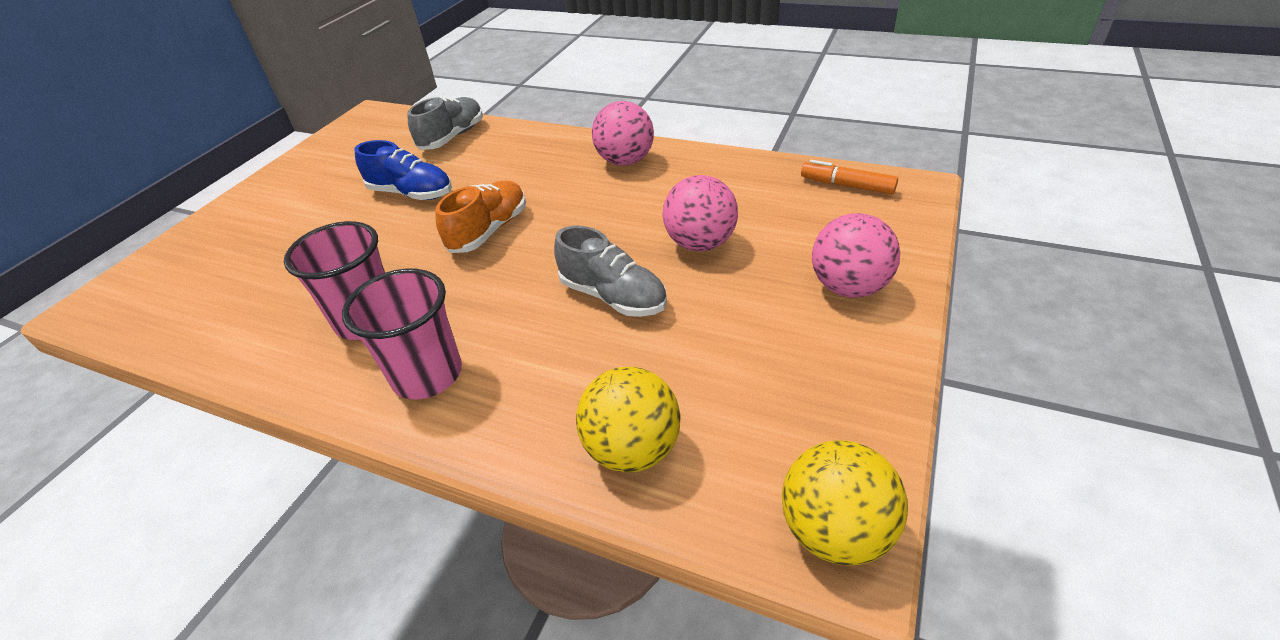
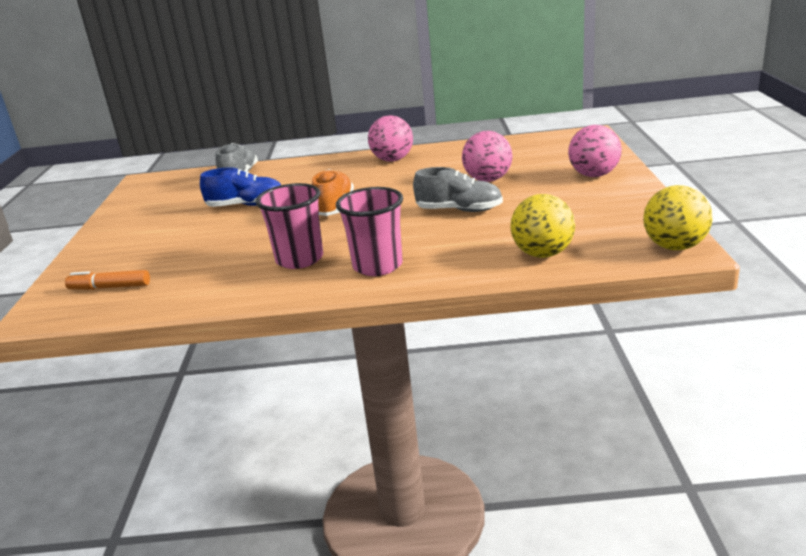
camera: 25 degrees left, 15 degrees down
orange marker [801,160,898,194] -> orange marker moved to [65,270,150,290]

